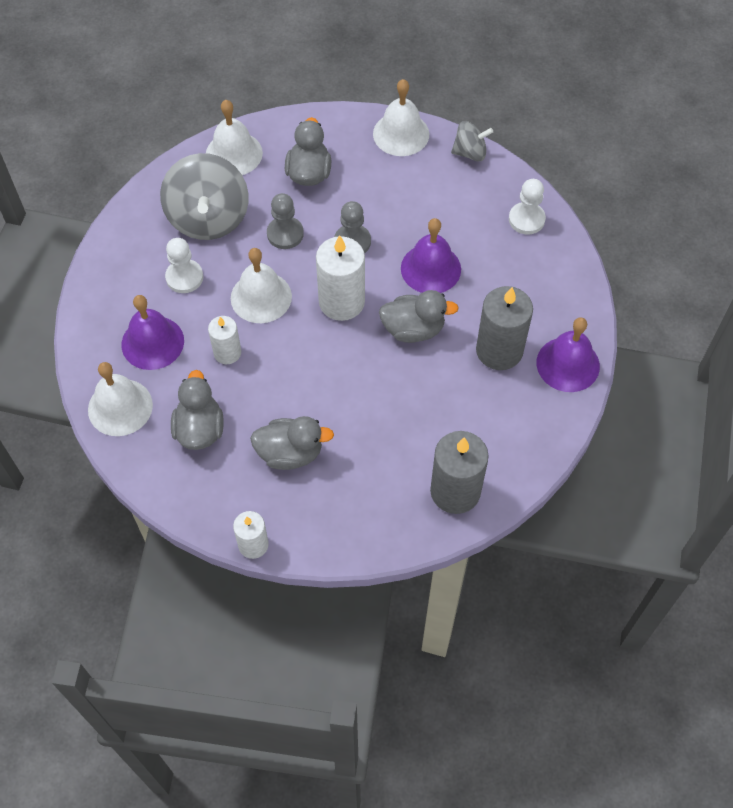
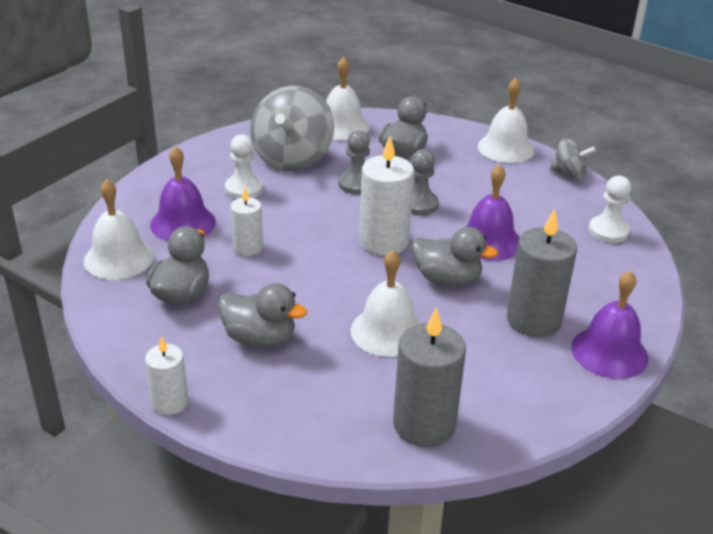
camera: 20 degrees right, 25 degrees down
white bell [231,248,292,323] -> white bell moved to [351,250,421,357]

